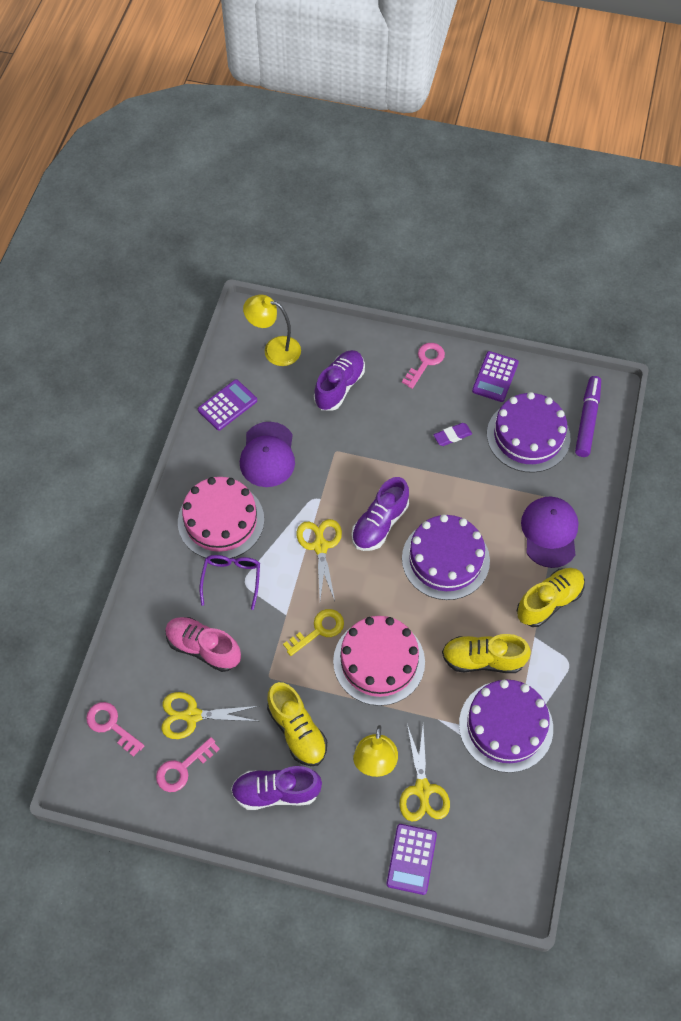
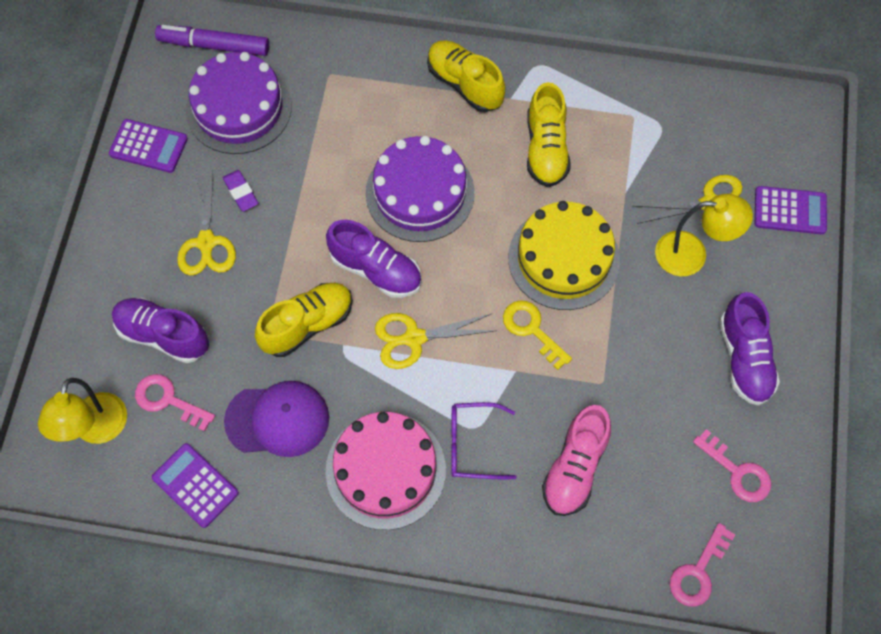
camera: 95 degrees left, 5 degrees up
yellow scissors [161,692,259,739] -> yellow scissors moved to [177,171,236,276]
yellow shoe [267,682,327,766] -> yellow shoe moved to [255,283,353,357]
pink cake [333,616,425,706] -> yellow cake [508,201,620,310]
pink key [402,343,445,389] -> pink key moved to [135,374,215,431]
purple cake [459,680,553,773] -> none
purple cap [521,496,578,568] -> none

